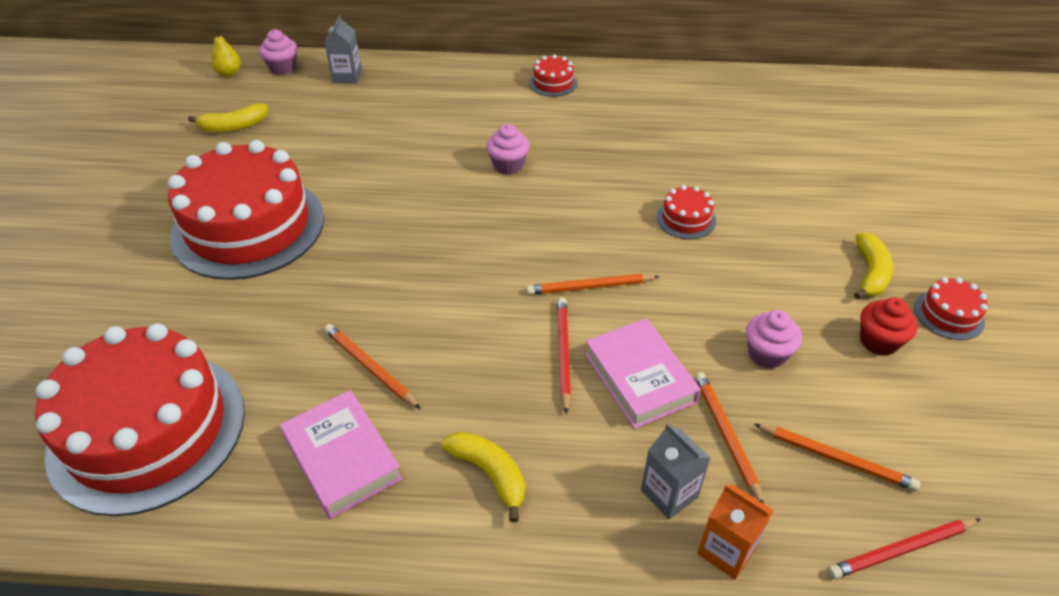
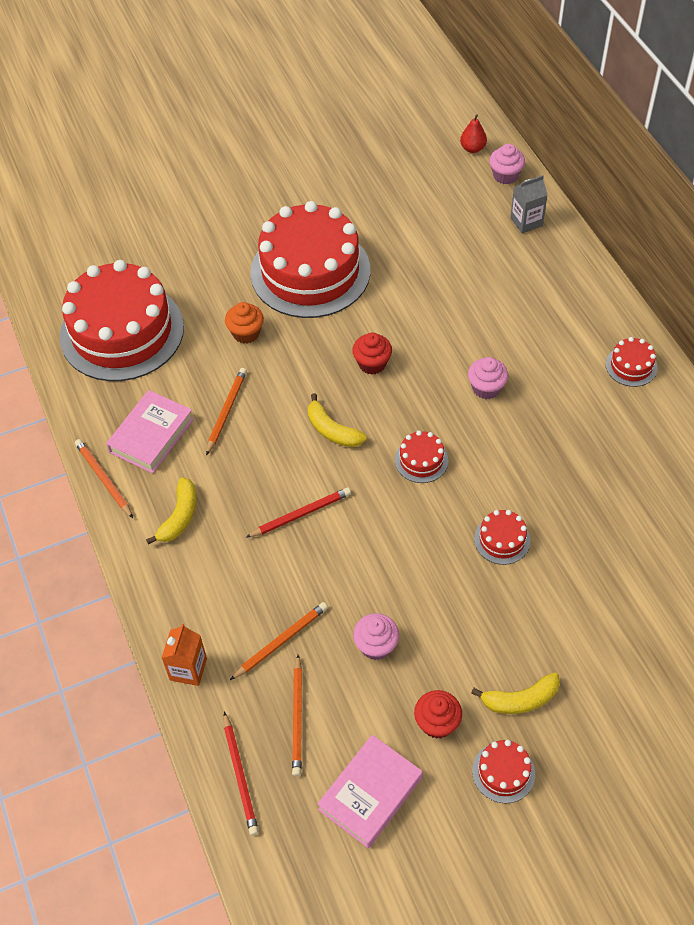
camera: 65 degrees right, 10 degrees up
yellow banana [188,103,268,132] -> yellow banana moved to [308,393,367,447]
yellow pear [211,29,241,77] -> red pear [460,115,487,153]
orange pencil [526,274,660,295] -> orange pencil moved to [75,439,133,518]
pink book [585,318,701,429] -> pink book moved to [317,735,423,848]
grey carton [641,423,710,519] -> none
red pencil [828,518,980,579] -> red pencil turned 150 degrees counterclockwise [224,712,259,836]
none -> orange cupcake [225,302,264,344]
none -> red cupcake [352,333,392,375]
none -> red cake [395,431,448,483]

